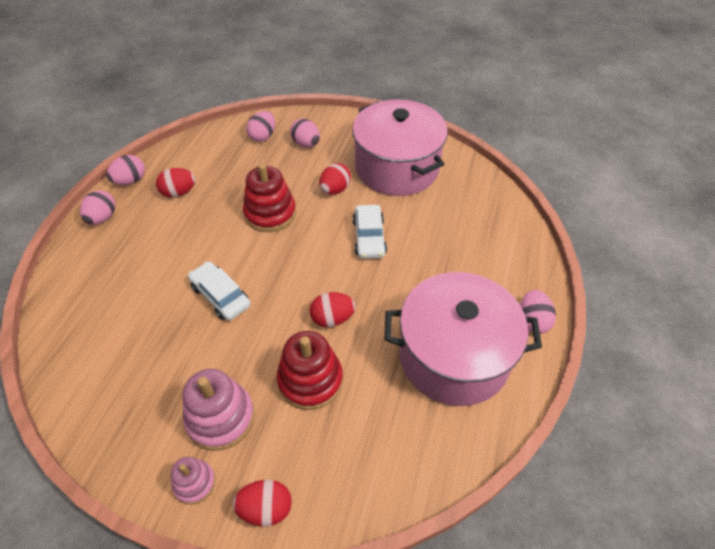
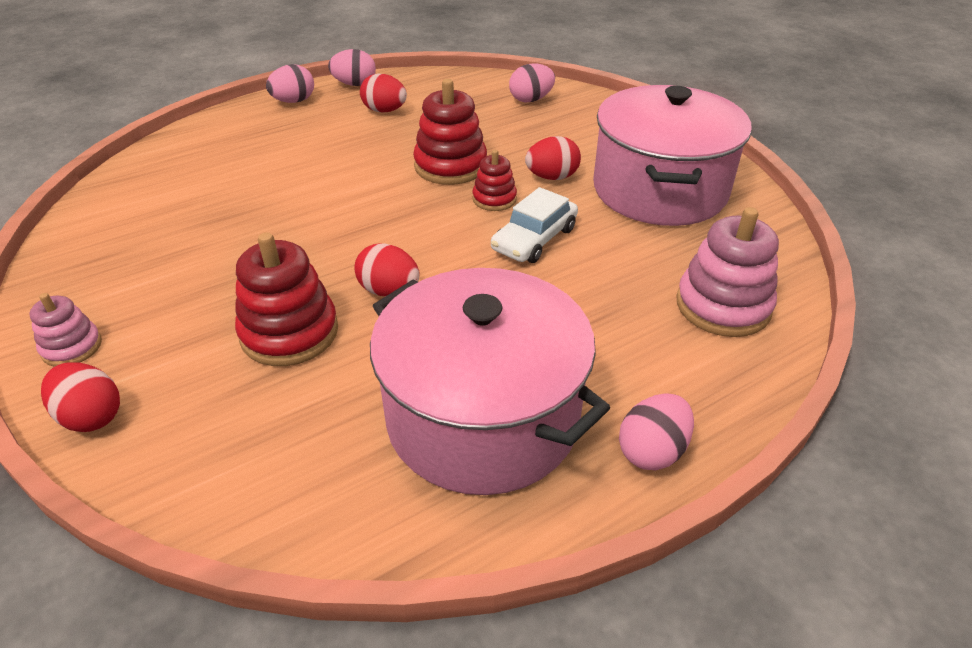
camera: 40 degrees right, 10 degrees down
pink stacking toy [182,369,255,451] -> pink stacking toy moved to [676,207,779,337]
white car [188,261,251,321] -> none
pink egg [290,119,320,147] -> none
none -> red stacking toy [473,150,517,211]

